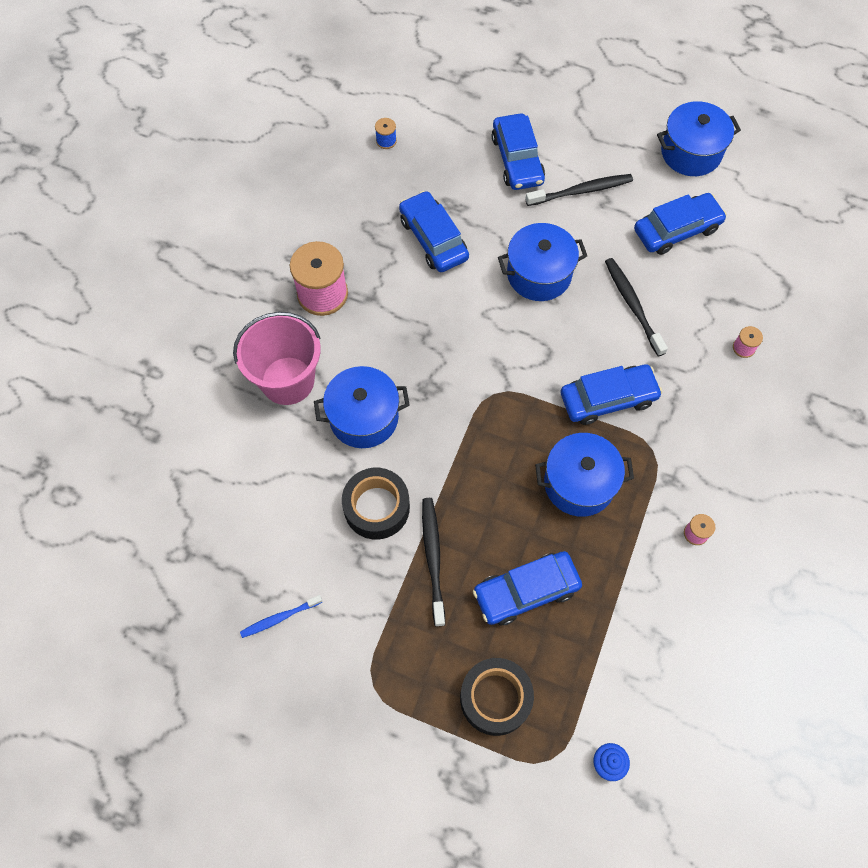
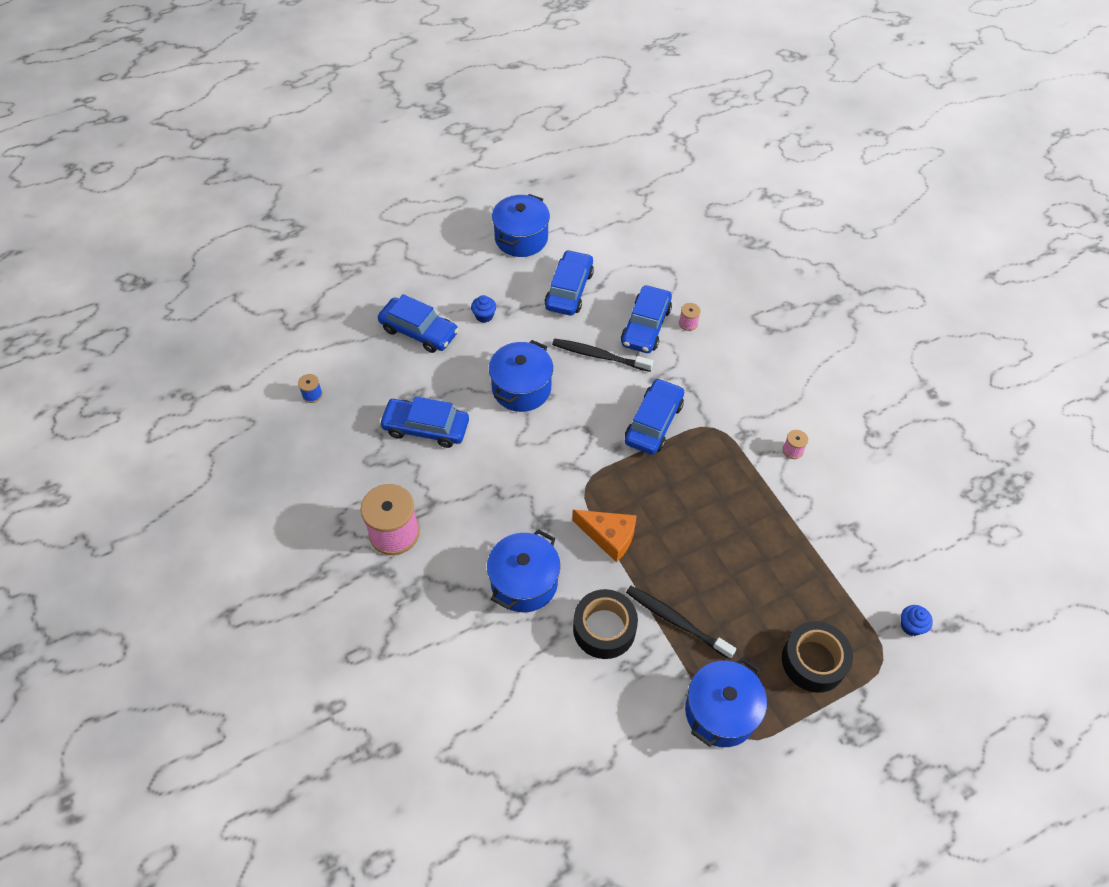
camera: 50 degrees left, 10 degrees down
pink bucket [233,312,321,405] -> none
blue toothbrush [240,595,322,638] -> none
blue car [473,551,582,625] -> blue car moved to [621,285,672,353]
black toothbrush [526,174,633,206] -> blue cupcake [471,295,496,323]
blue pot [535,433,634,517] -> blue pot moved to [685,657,767,747]
none -> orange cheese [572,510,637,562]

